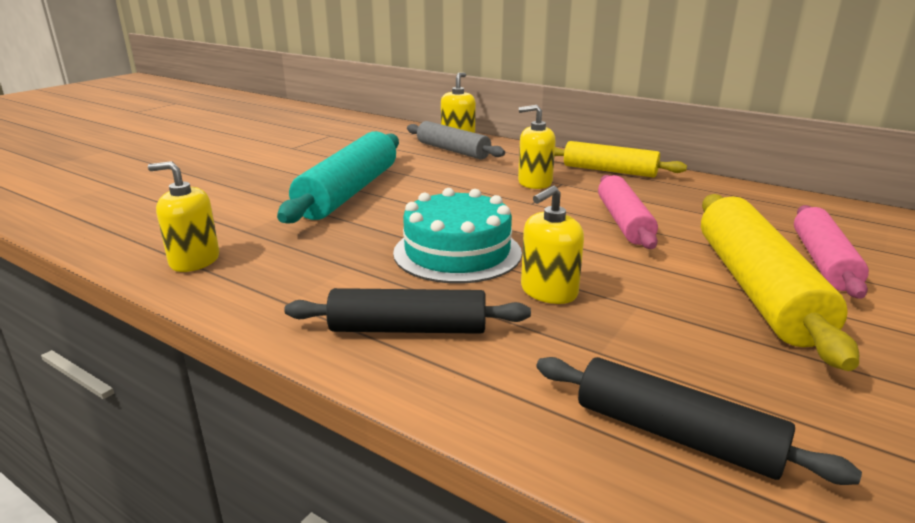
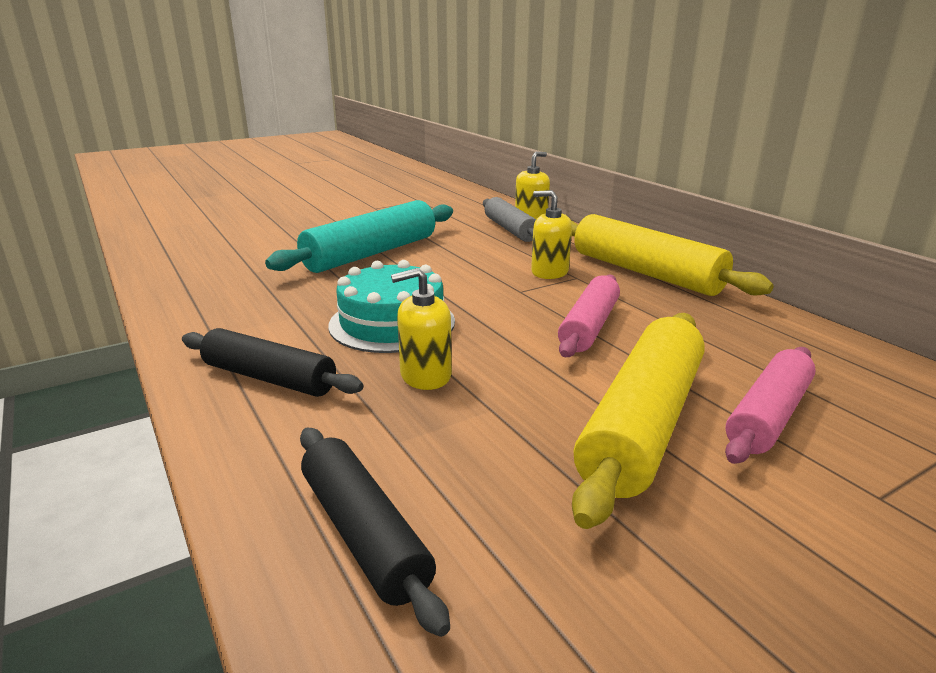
camera: 25 degrees right, 0 degrees up
yellow soap dispenser [148,161,219,272] -> none
yellow rolling pin [555,141,687,177] -> yellow rolling pin [571,214,774,296], size x1.55

